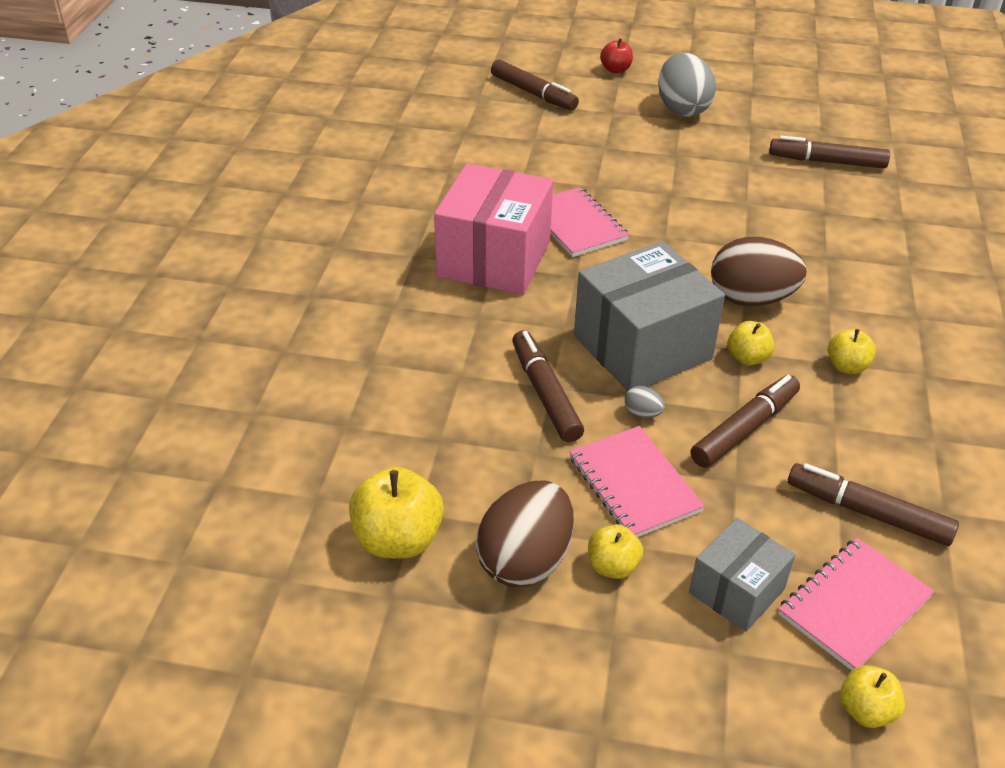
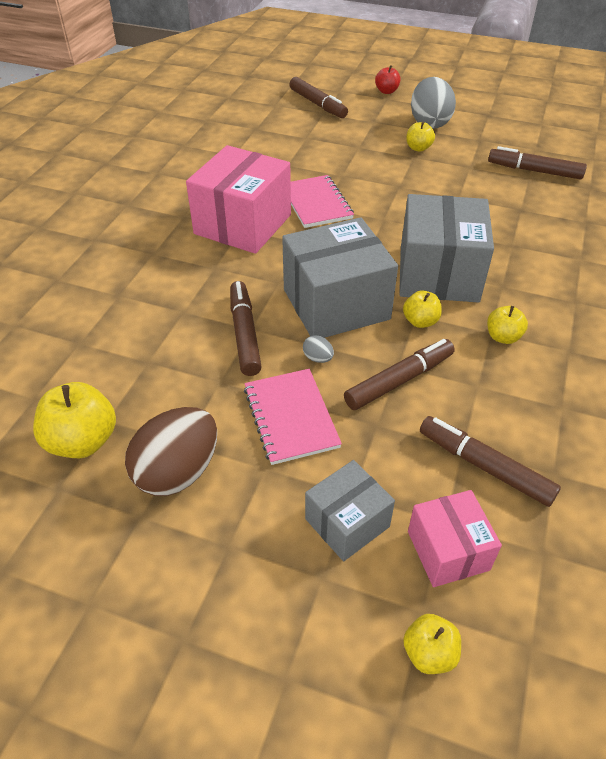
camera: 10 degrees right, 5 degrees up
yellow apple [588,524,643,579] -> yellow apple moved to [406,122,435,152]
brown egg [711,237,807,306] -> grey box [399,194,494,303]
pink notebook [778,538,935,671] -> pink box [408,490,502,587]

